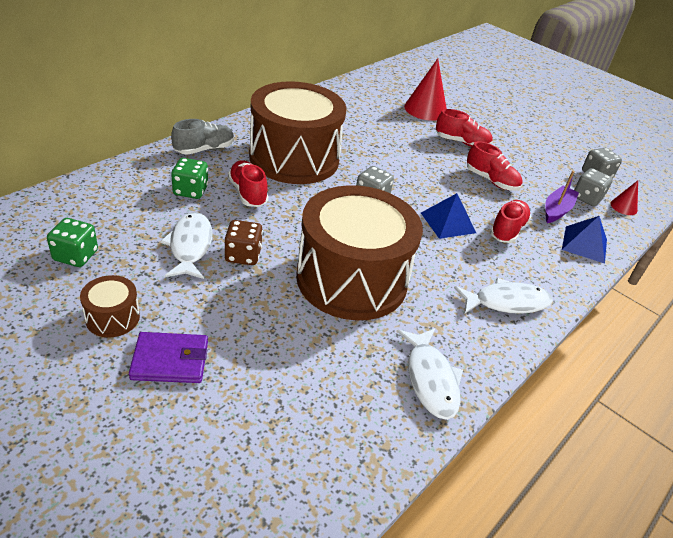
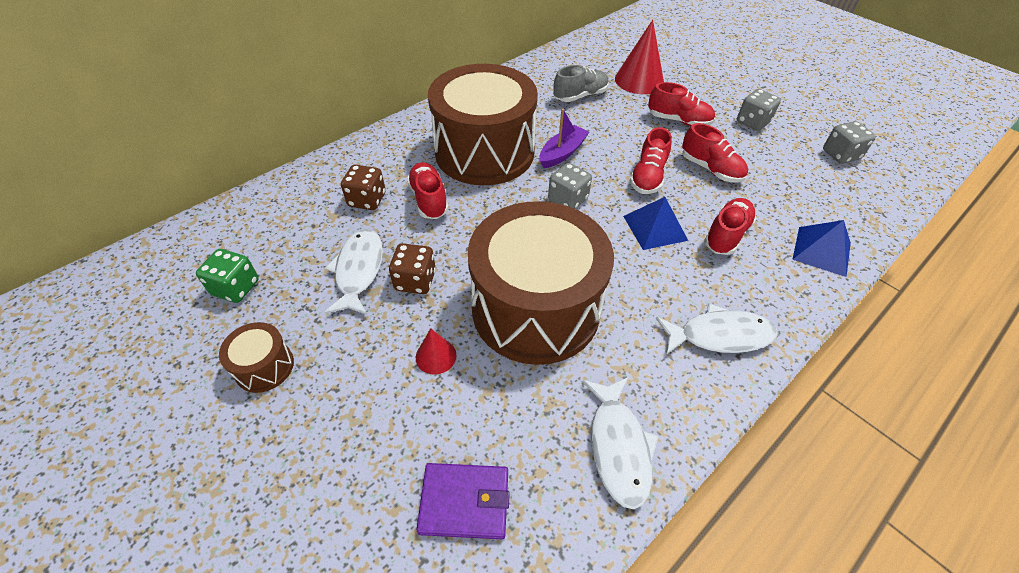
camera: 10 degrees right, 10 degrees up
purple wallet [129,332,208,383] -> purple wallet moved to [416,463,510,539]
grey shoe [171,119,234,155] -> grey shoe moved to [553,65,609,102]
green dice [171,158,208,199] -> brown dice [341,164,386,210]
purple boat [545,171,579,223] -> purple boat moved to [540,109,589,168]
grey dice [574,168,613,206] -> grey dice moved to [737,89,781,131]
red cone [610,181,638,215] -> red cone moved to [416,329,456,375]
none -> red shoe [630,127,672,194]

